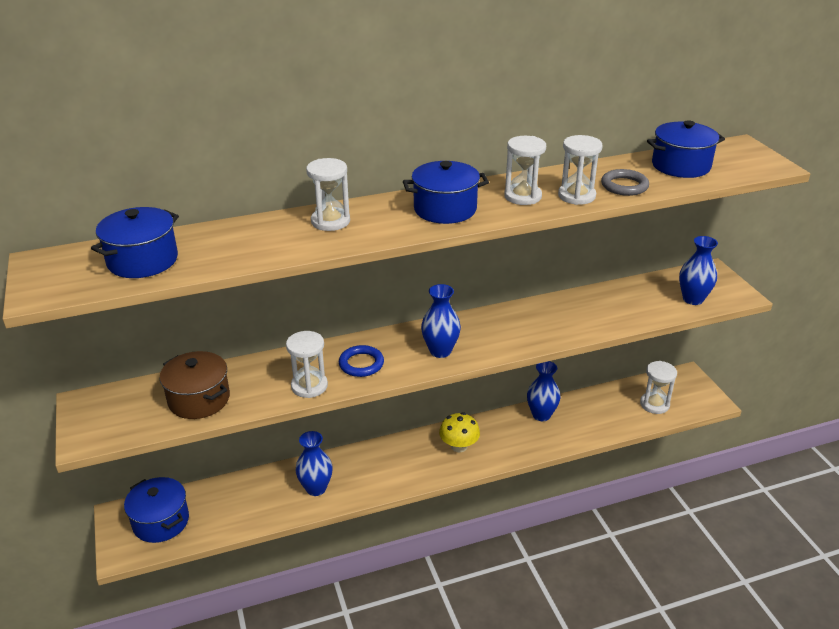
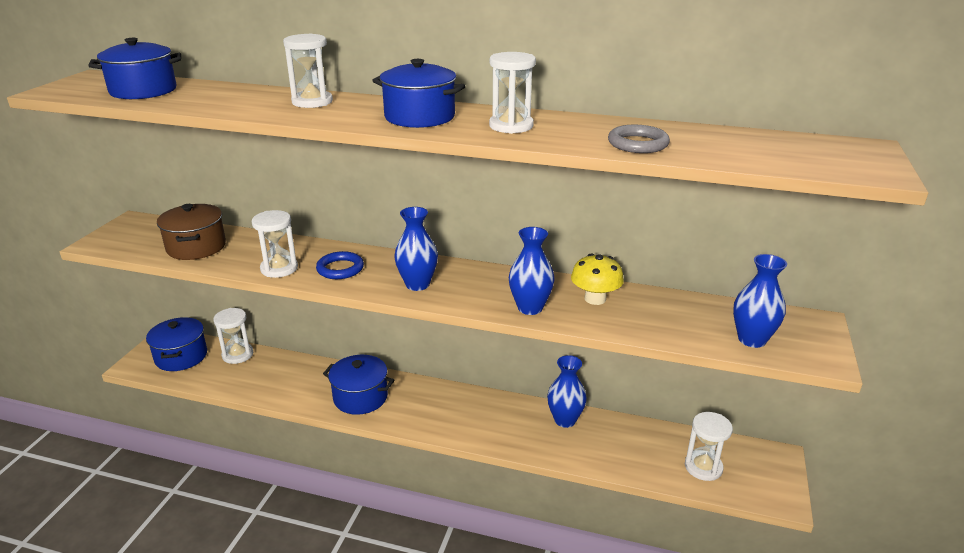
camera: 35 degrees right, 5 degrees down
blue vase [295,431,333,496] -> blue vase moved to [509,227,555,315]
yellow mushroom [439,412,480,452] -> yellow mushroom moved to [571,254,624,305]
white hourglass [558,135,603,205] -> white hourglass moved to [213,308,253,364]
blue pot [647,120,725,178] -> blue pot moved to [323,355,395,415]

